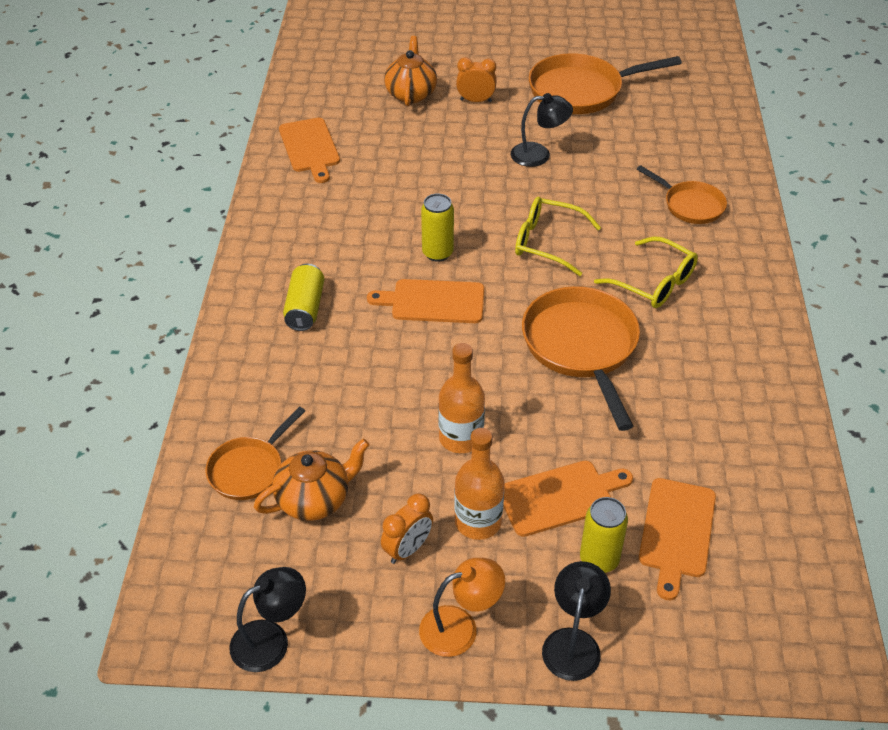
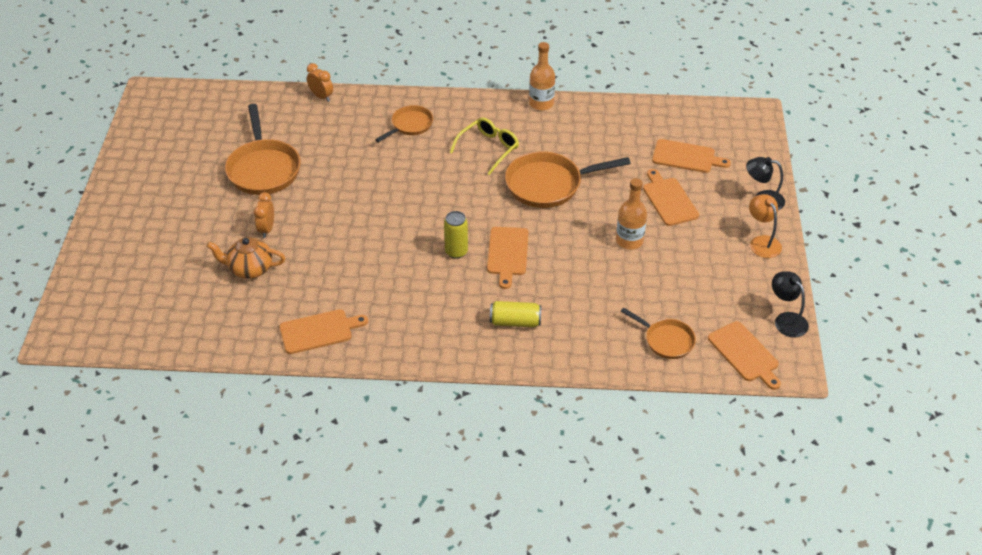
camera: 90 degrees left, 0 degrees up
orange teapot [254,439,369,521] -> none
orange clock [381,494,433,564] -> orange clock moved to [307,63,333,102]
orange bottle [454,428,504,540] -> orange bottle moved to [529,42,555,110]
black lamp [510,93,573,167] -> none
yellow glasses [515,197,601,276] -> none
yellow can [580,497,628,573] -> none
none -> orange cutting board [708,321,781,390]

